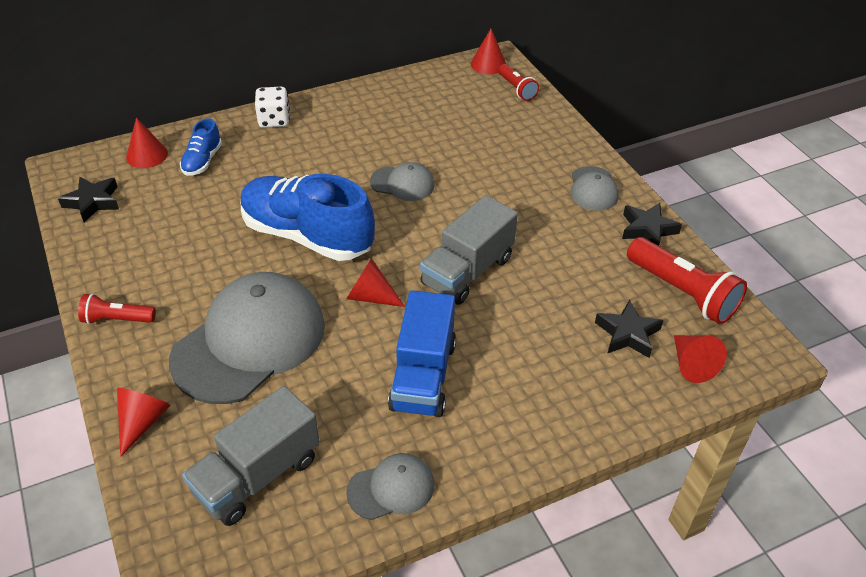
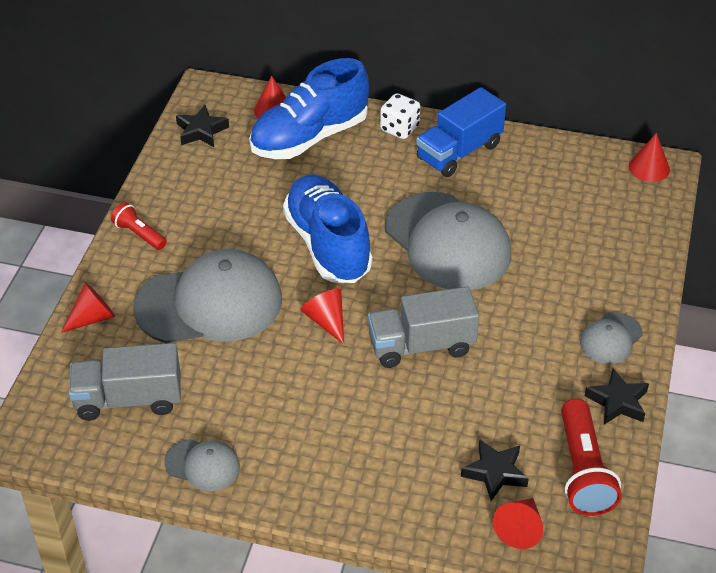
camera: 40 degrees right, 0 degrees up
blue shoe [180,118,222,176] -> blue shoe [249,58,369,159], size x2.16
grey cap [370,162,435,201] -> grey cap [385,192,511,290], size x2.13
blue truck [388,290,456,417] -> blue truck moved to [416,87,506,177]
red flashlight [498,64,539,101] -> none

